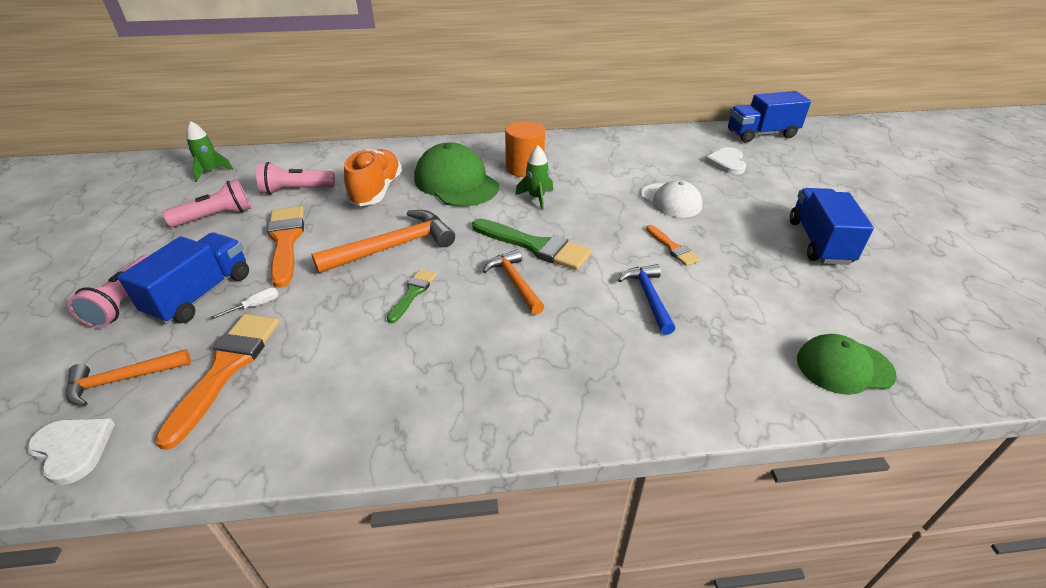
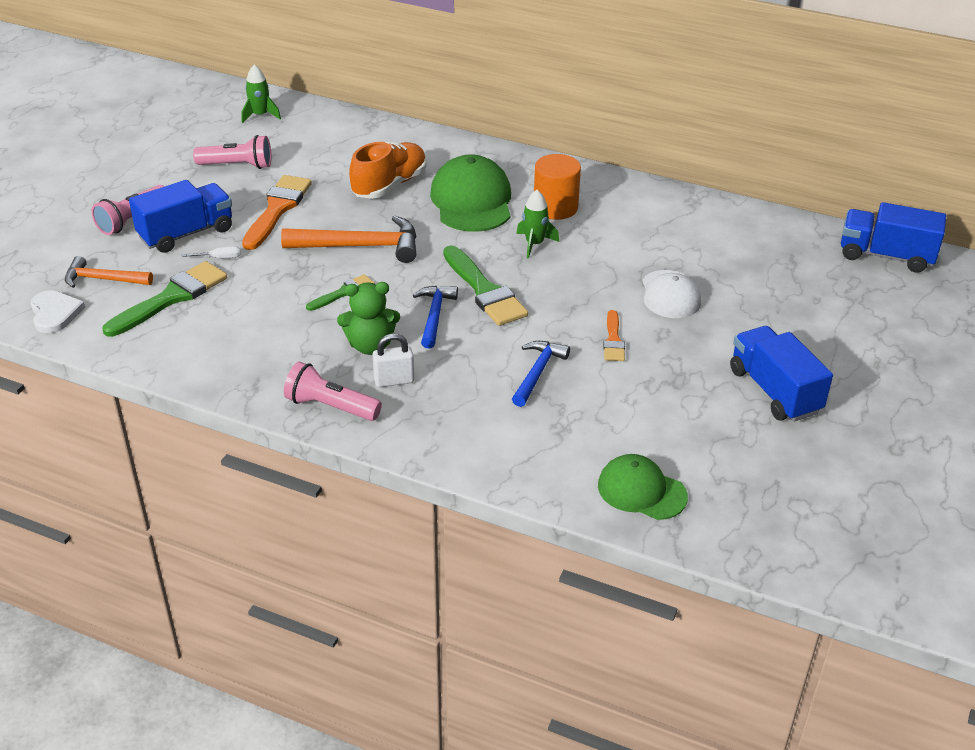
camera: 30 degrees right, 0 degrees up
orange brush [155,314,280,450] -> green brush [102,261,227,337]
pink flashlight [256,162,335,194] -> pink flashlight moved to [284,362,382,421]
orange hammer [483,249,544,315] -> blue hammer [413,286,458,348]
white heart [705,147,746,174] -> none
blue truck [790,188,874,265] -> blue truck turned 60 degrees counterclockwise [730,326,833,422]
none -> green teddy bear [337,282,400,355]
none -> white padlock [372,334,414,387]

